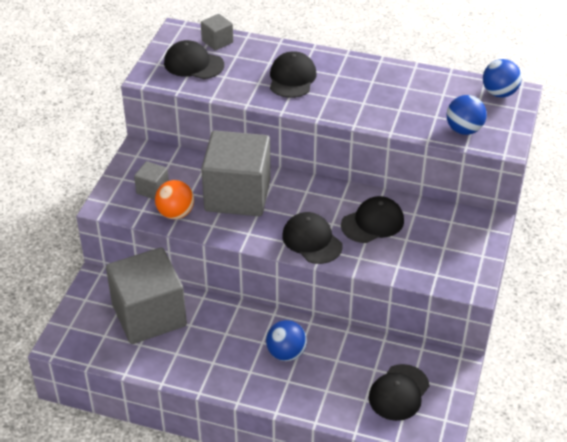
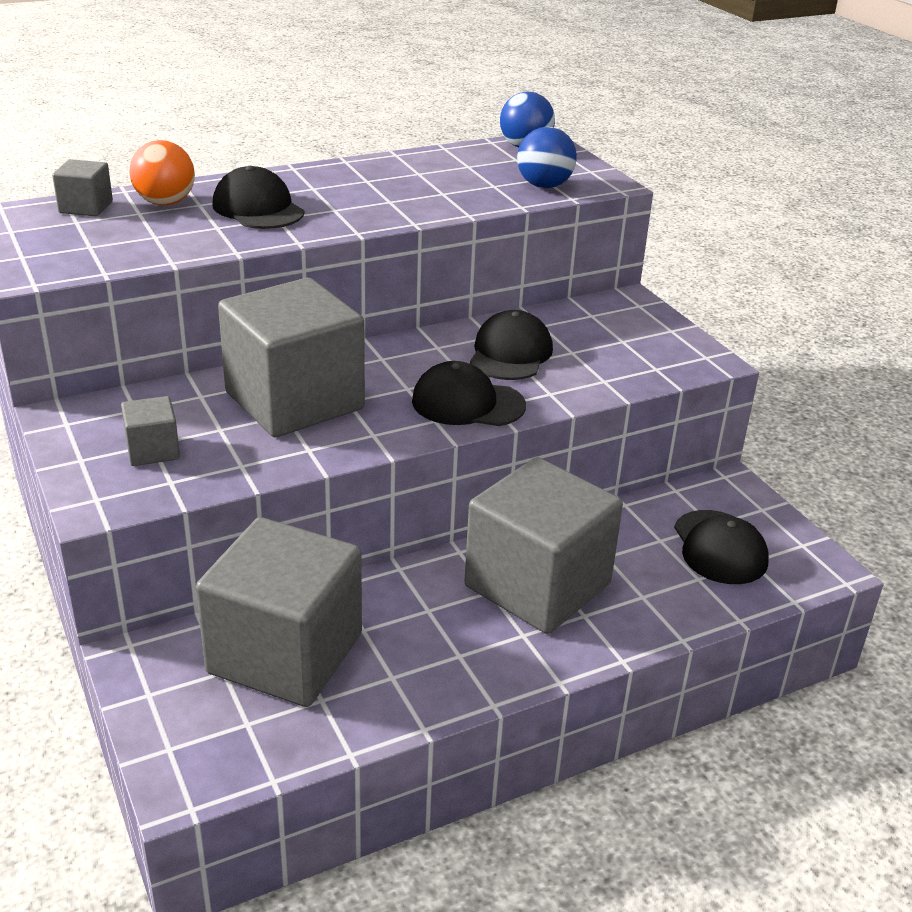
camera: 45 degrees left, 10 degrees down
orange ball [155,180,194,219] -> orange ball moved to [129,140,195,206]
black cap [164,40,224,79] -> none
blue ball [266,320,307,361] -> grey cube [464,457,623,634]

